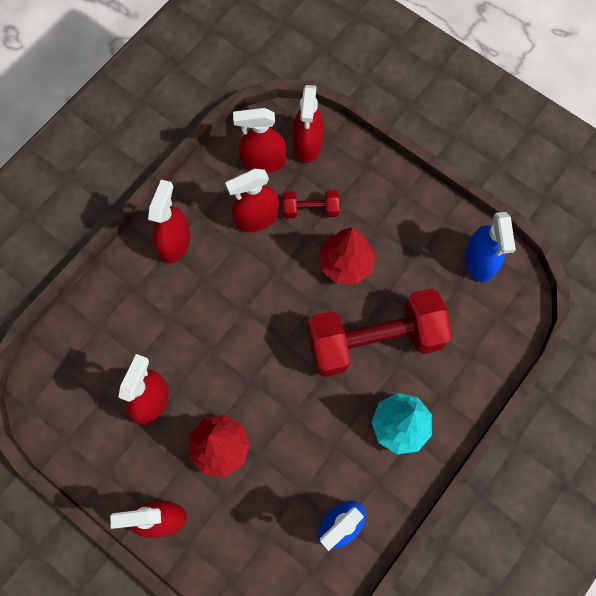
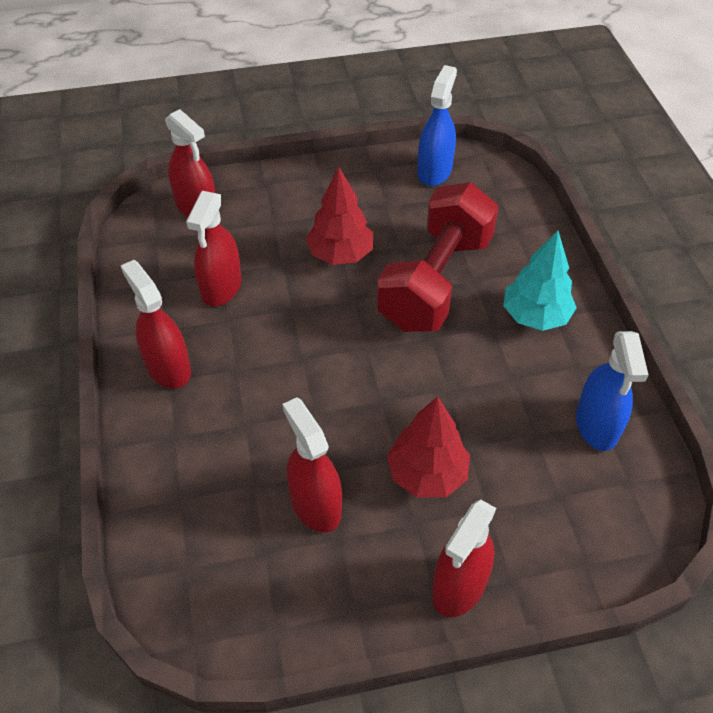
camera: 50 degrees left, 20 degrees down
red spray bottle [233,108,286,173] -> none
red dumbbell [283,190,340,218] -> none
blue spray bottle [465,212,516,282] -> blue spray bottle turned 105 degrees counterclockwise [417,65,457,186]

